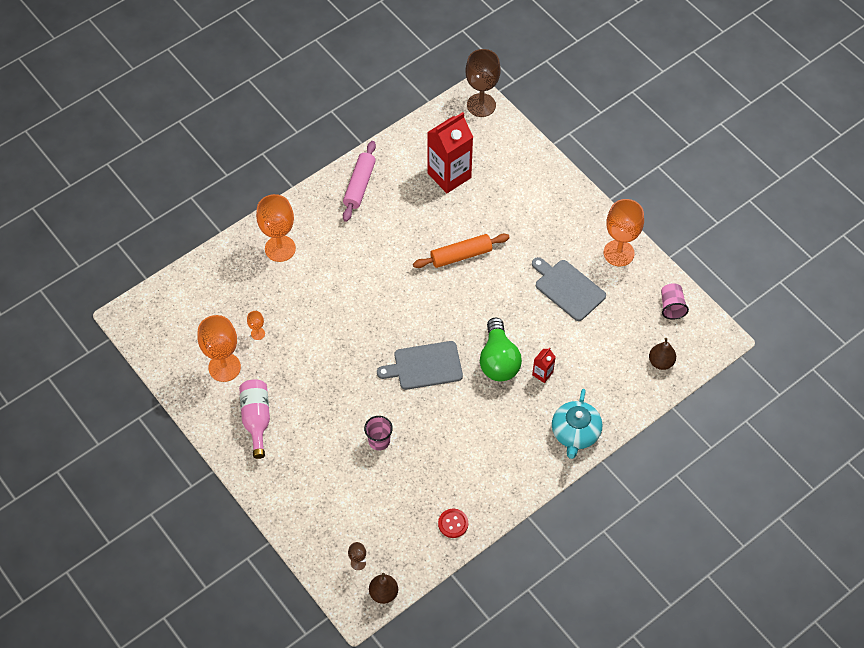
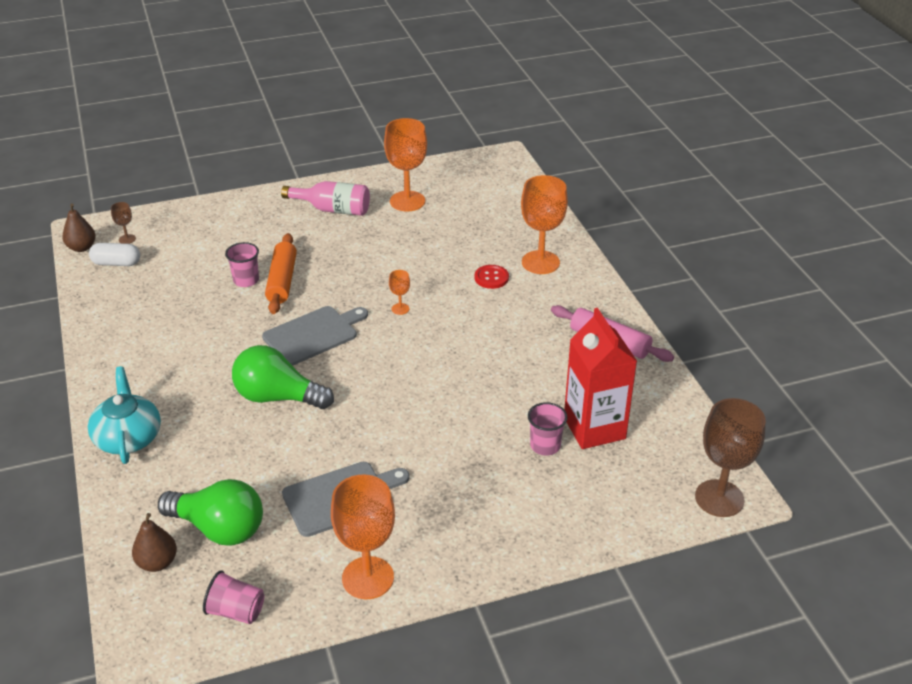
camera: 110 degrees right, 20 degrees down
orange goblet [247,311,265,340] -> orange goblet moved to [389,270,410,315]
grey cutting board [377,341,463,390] -> grey cutting board turned 45 degrees clockwise [262,306,368,366]
orange rolling pin [413,234,510,268] -> orange rolling pin moved to [265,233,297,314]
red button [438,509,468,538] -> red button moved to [474,265,509,289]
red carton [532,348,555,383] -> none
turquoise teapot [552,389,602,459] -> turquoise teapot turned 45 degrees clockwise [88,366,161,464]
none -> white capsule [89,243,140,266]
none -> green light bulb [158,479,263,546]
none -> pink cup [528,402,568,456]

